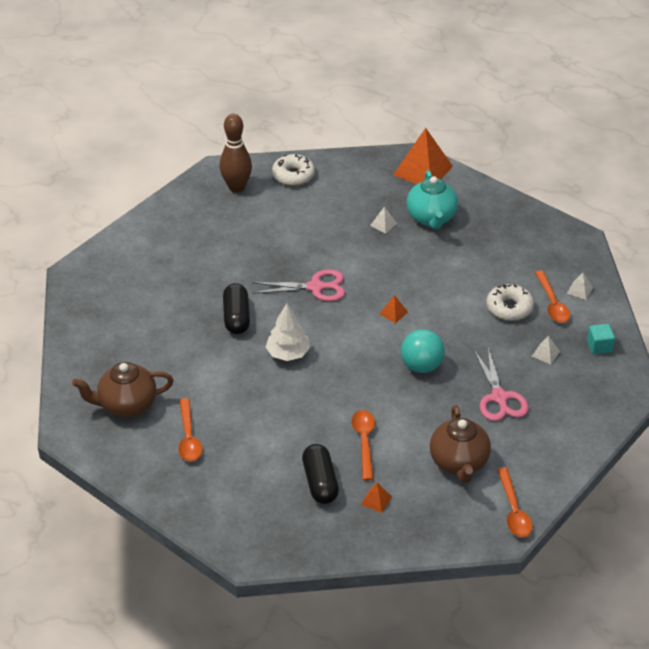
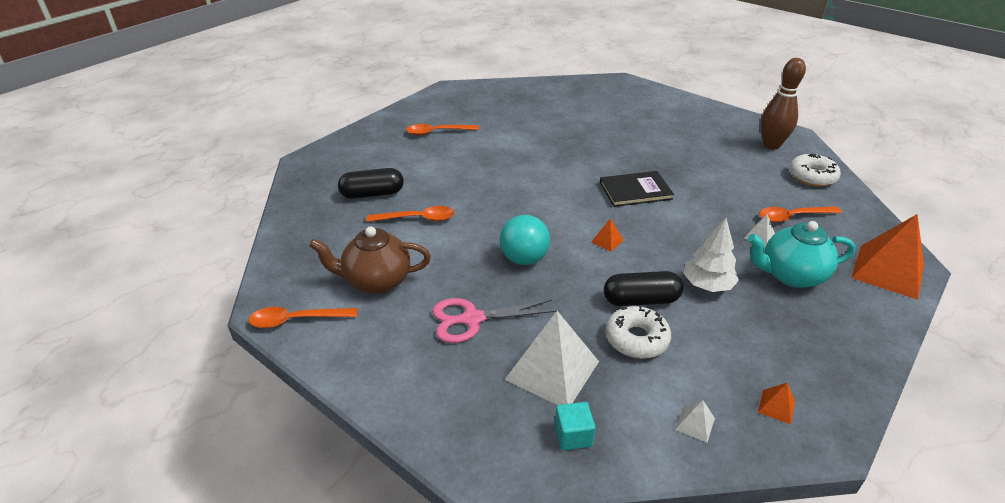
camera: 90 degrees right, 5 degrees down
brown teapot [72,362,174,417] -> none
black capsule [223,283,250,334] -> black capsule moved to [604,271,683,306]
pink scissors [252,269,345,301] -> black book [600,171,674,207]
white tree [266,304,310,361] -> white tree moved to [683,218,739,292]
orange pyramid [361,483,392,513] -> orange pyramid moved to [758,383,795,425]
white pyramid [531,336,560,364] -> white pyramid [505,311,599,405], size x2.36
orange spoon [535,271,570,323] -> orange spoon moved to [759,207,842,222]

